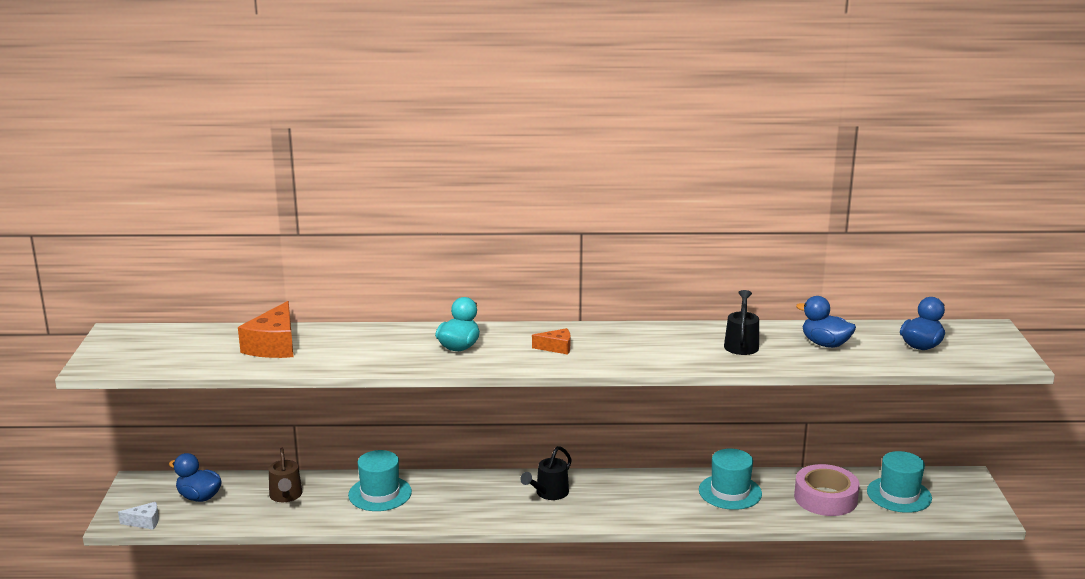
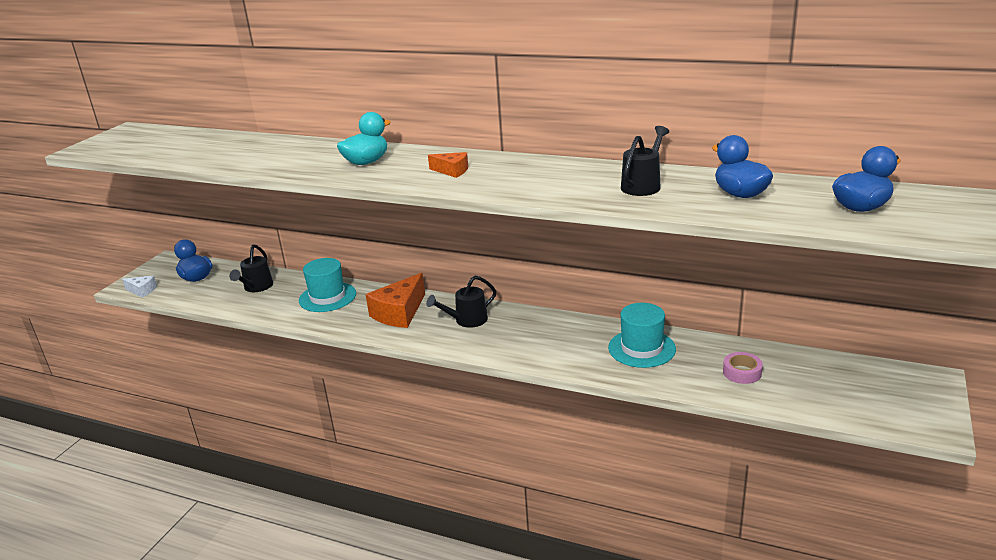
camera: 25 degrees right, 5 degrees up
orange cheese [238,301,294,358] -> orange cheese moved to [366,273,425,328]
brown watering can [269,448,302,502] -> black watering can [229,244,273,292]
pink tape [794,464,860,516] -> pink tape [723,352,763,384], size x0.54
turquoise hat [867,451,932,513] -> none

